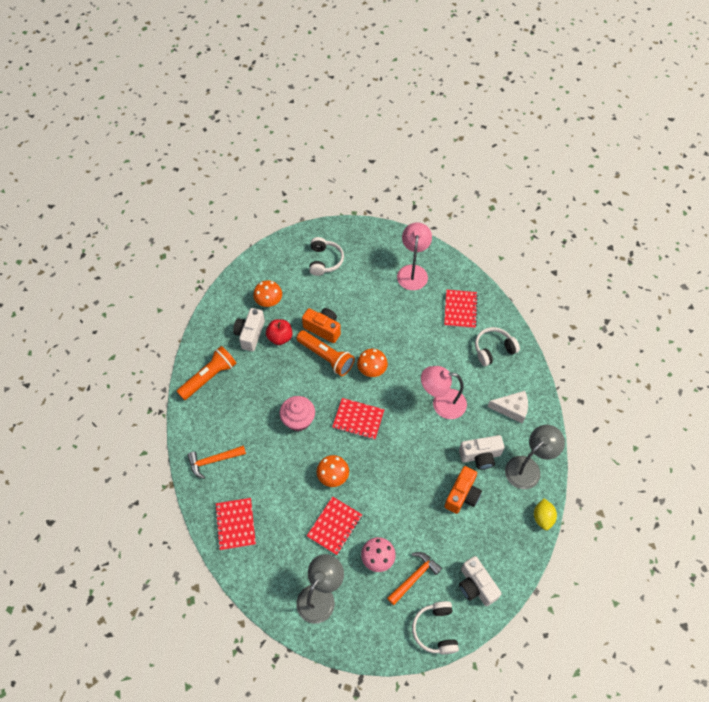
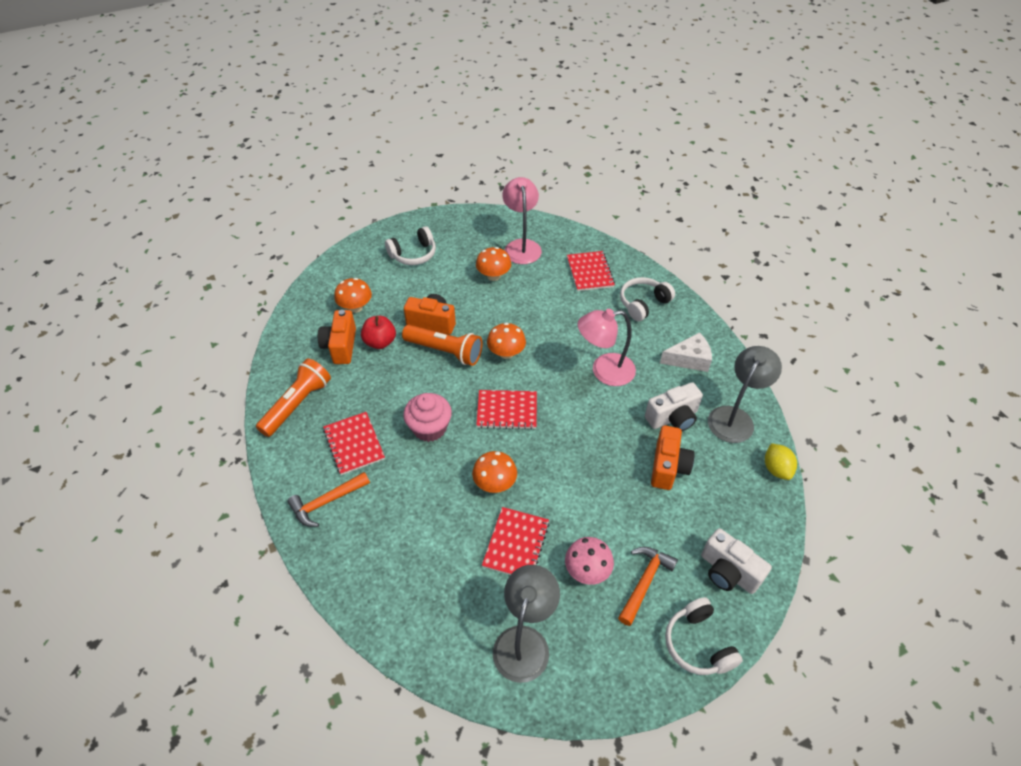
camera: 15 degrees left, 10 degrees down
red notebook [215,498,256,550] -> red notebook moved to [323,412,385,475]
white camera [233,308,265,351] -> orange camera [318,310,356,364]
white headphones [309,237,344,276] -> white headphones turned 75 degrees clockwise [385,226,436,265]
none -> orange mushroom [476,247,511,281]

